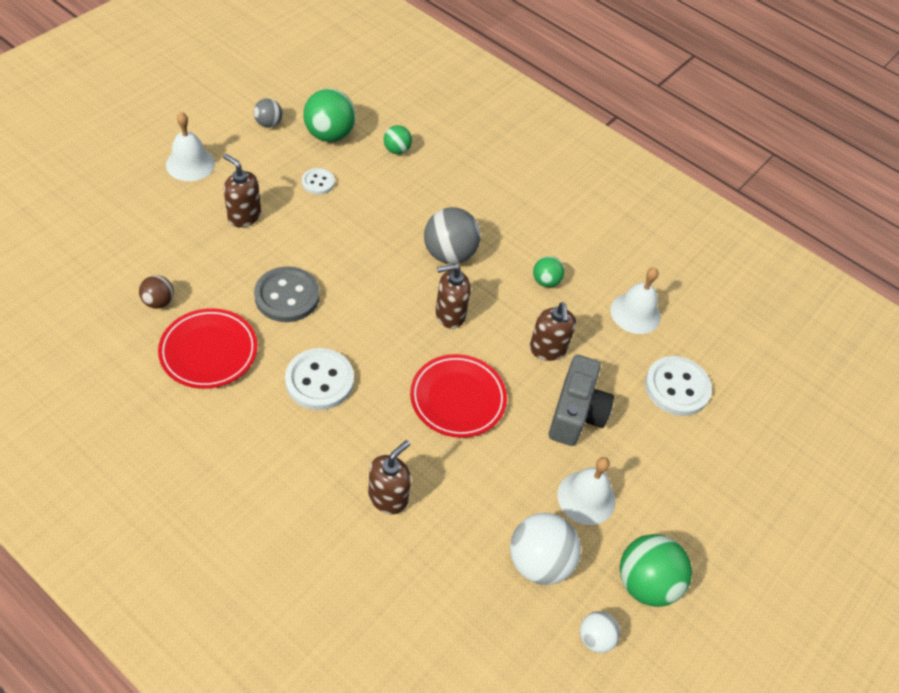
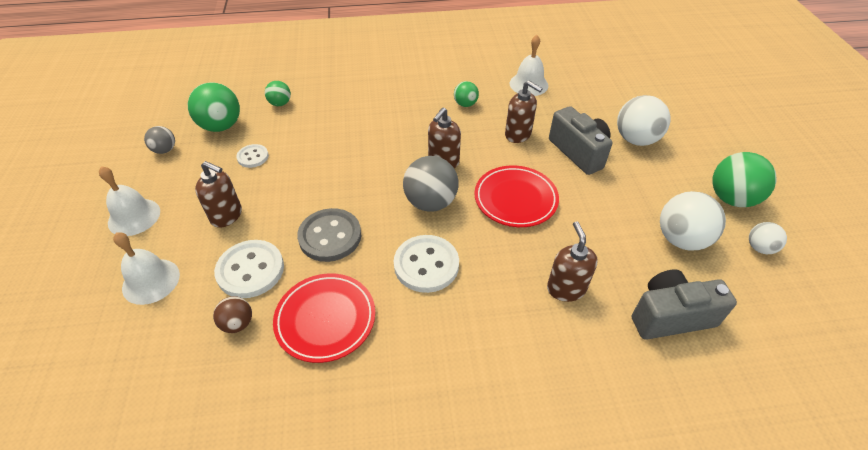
camera: 40 degrees left, 5 degrees down
brown soap dispenser [223,154,261,227] -> brown soap dispenser turned 150 degrees counterclockwise [195,161,242,228]
grey ball [424,207,481,264] -> grey ball moved to [403,156,459,212]
white bell [557,457,615,525] -> white bell moved to [113,232,180,305]
white button [645,356,712,416] -> white button moved to [214,240,284,298]
none -> white ball [617,95,671,146]
none -> grey camera [632,269,737,340]

